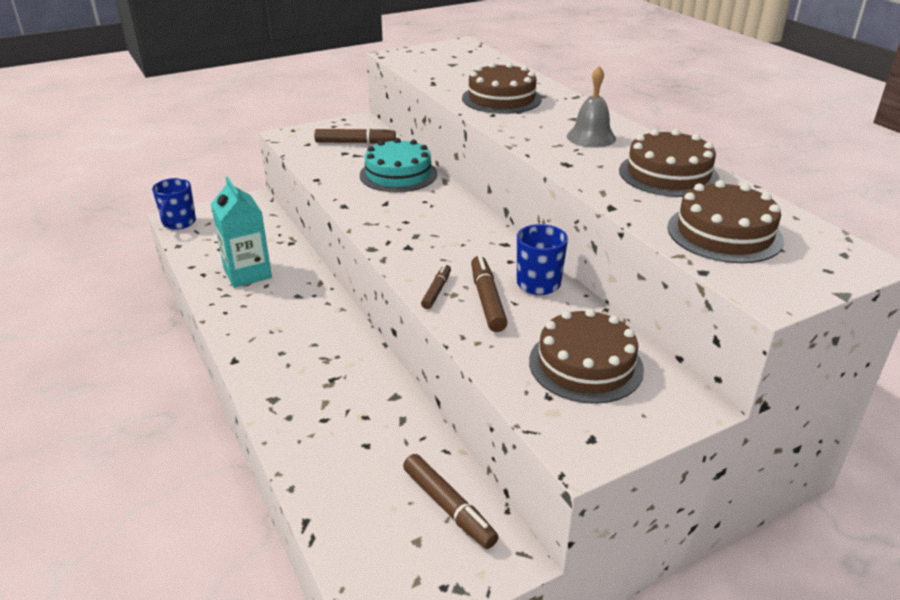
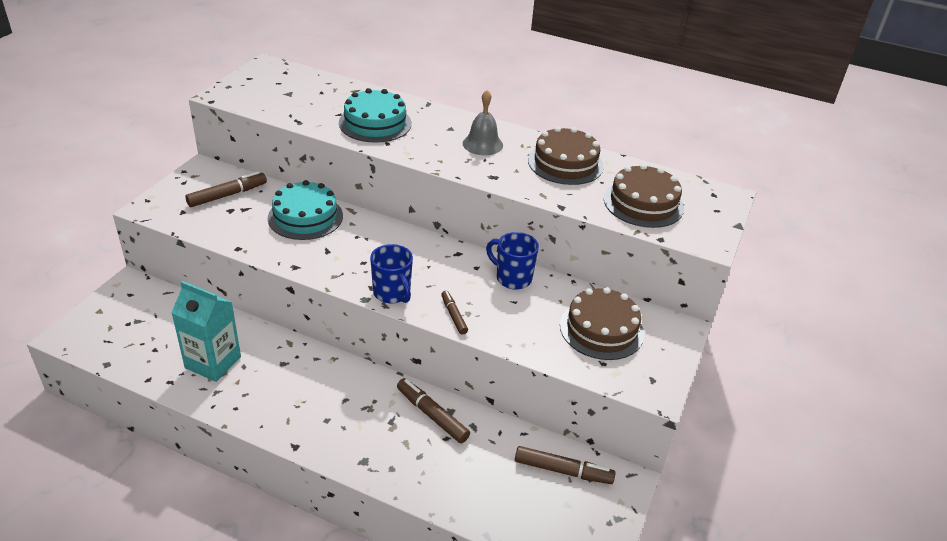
camera: 40 degrees left, 5 degrees up
blue mug [152,178,196,230] -> blue mug moved to [370,244,413,303]
brown cake [462,62,542,114] -> turquoise cake [339,88,412,143]
brown marker [471,255,508,332] -> brown marker moved to [397,378,470,443]

